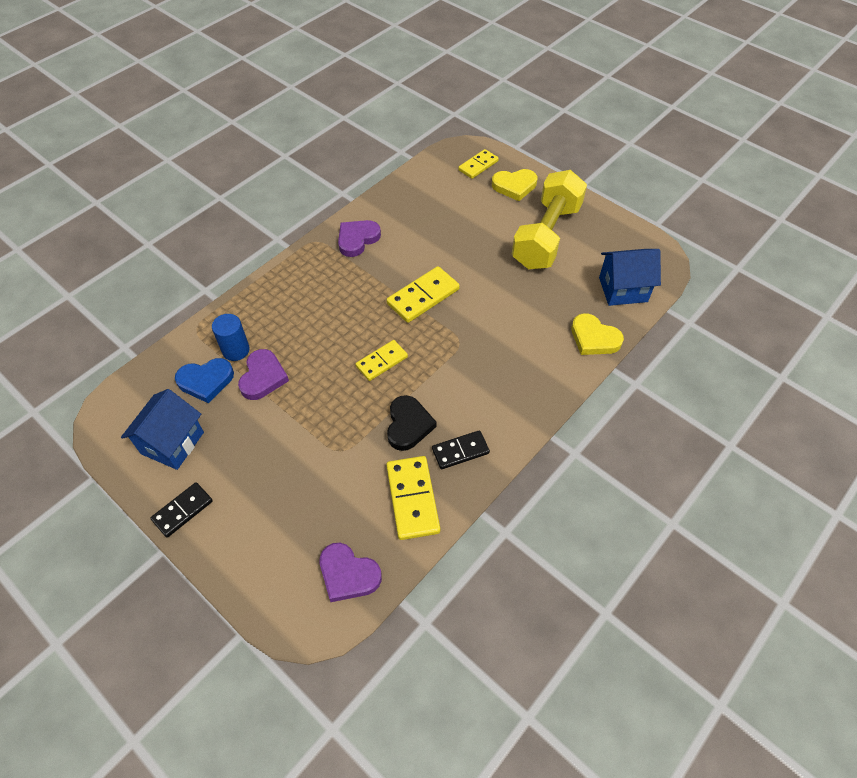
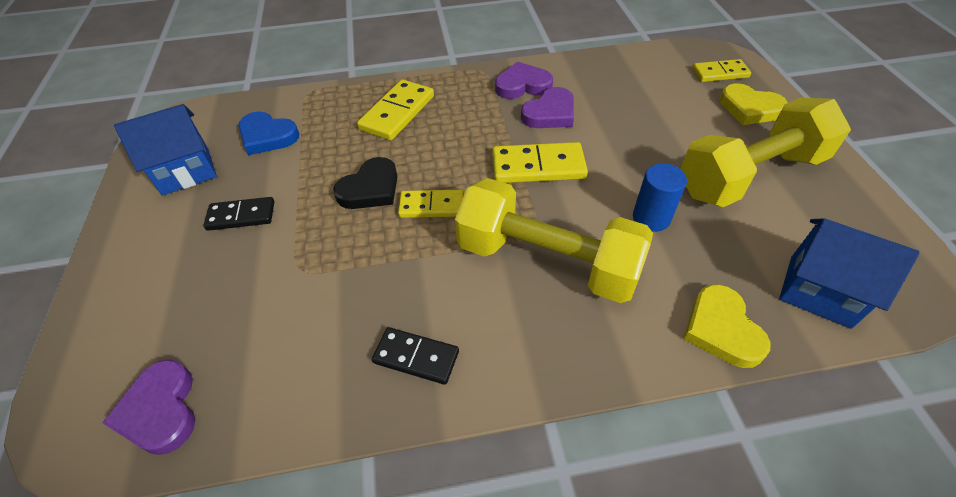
camera: 40 degrees right, 5 degrees down
black domino [150,482,213,538] -> black domino moved to [204,197,274,231]
blue cylinder [212,314,250,361] -> blue cylinder moved to [633,163,687,232]
purple heart [238,349,289,400] -> purple heart moved to [521,87,574,128]
yellow domino [386,456,440,540] -> yellow domino moved to [357,79,434,140]
black heart [387,395,437,451] -> black heart moved to [333,157,397,209]
none -> yellow dumbbell [455,178,653,303]

